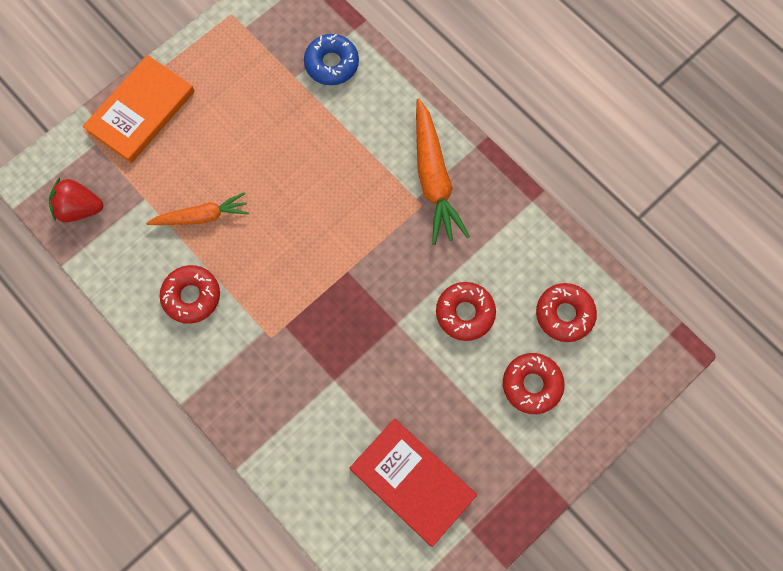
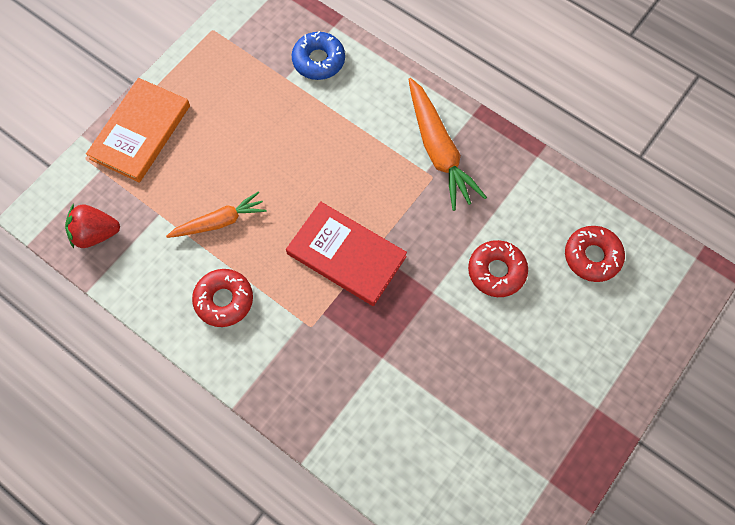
camera: 10 degrees left, 5 degrees down
red book [350,418,477,547] -> red book moved to [286,201,407,306]
red donut [503,353,565,414] -> none

